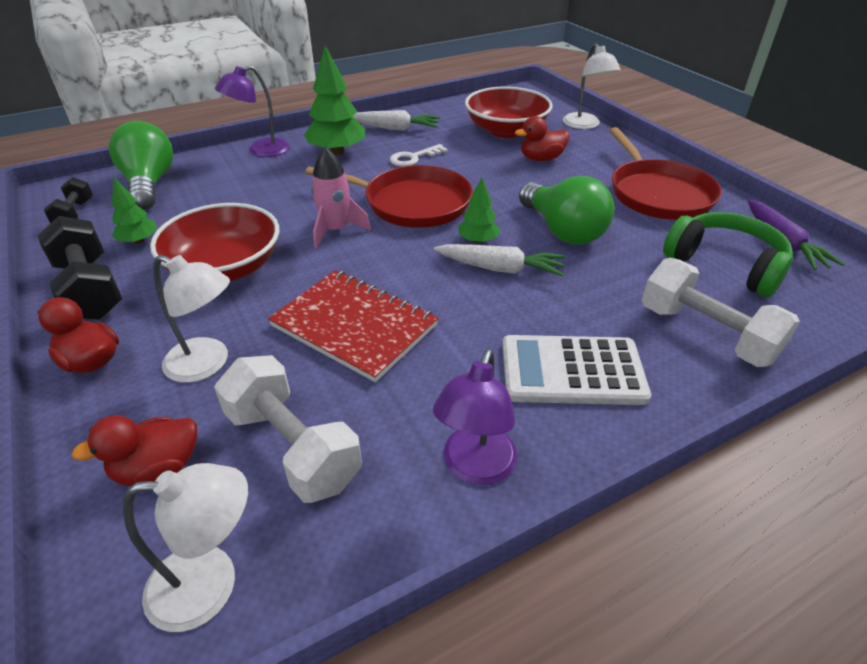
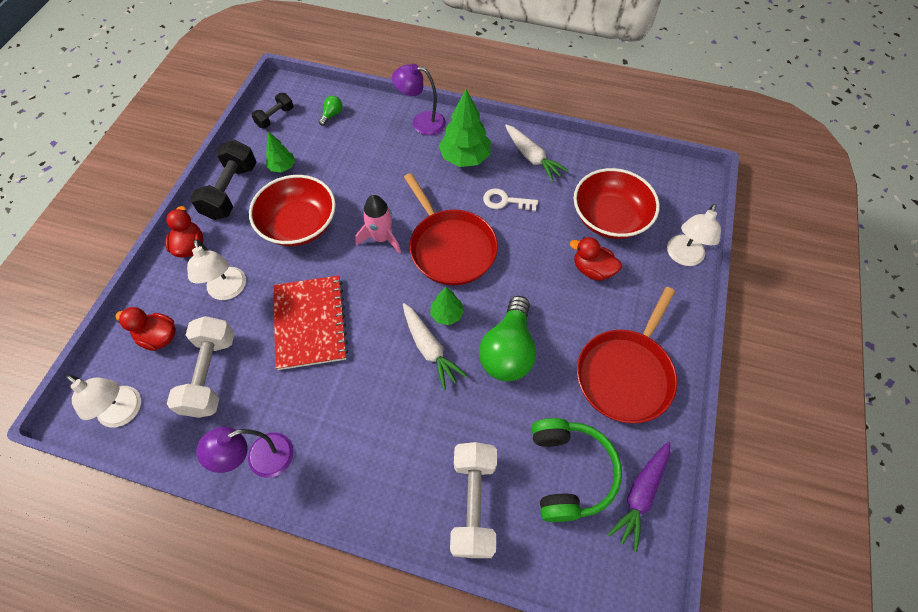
camera: 45 degrees right, 20 degrees up
green light bulb [109,121,173,210] -> green light bulb [319,96,342,126], size x0.42
white calculator [502,335,651,405] -> none

